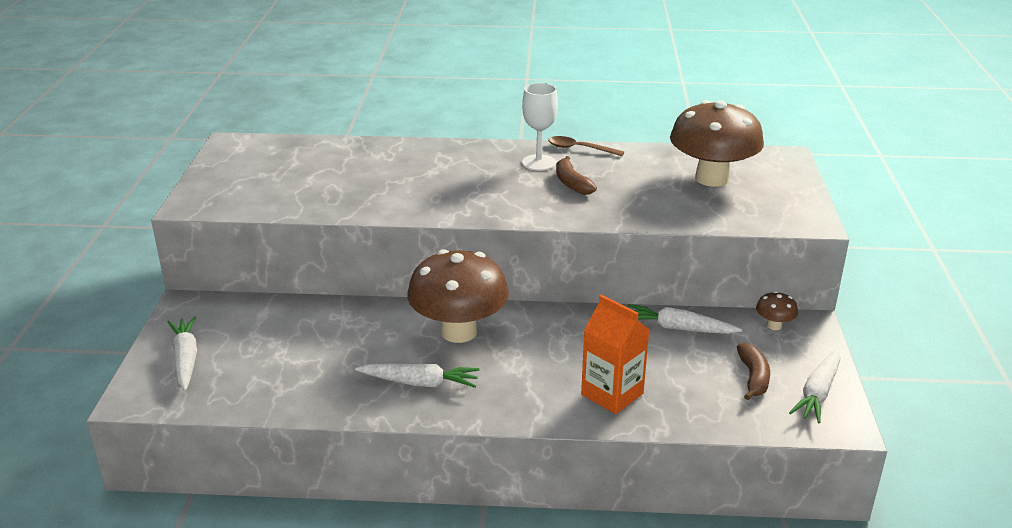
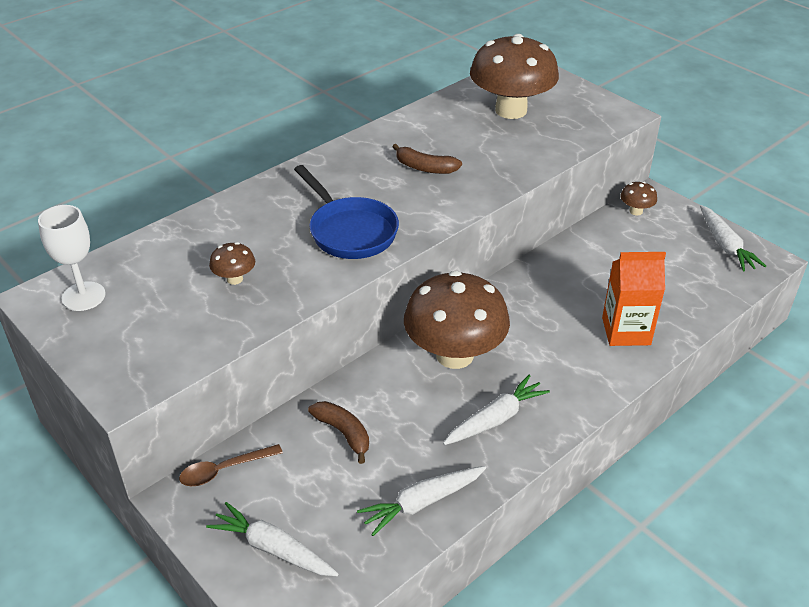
camera: 45 degrees left, 10 degrees up
white goblet [522,83,558,171] -> white goblet moved to [38,205,106,311]
brown spoon [548,136,624,156] -> brown spoon moved to [179,444,283,486]
white carrot [628,304,742,334] -> white carrot moved to [357,466,486,536]
brown banana [737,343,770,400] -> brown banana moved to [308,401,369,464]
none -> brown mushroom [209,242,255,285]
none -> blue pan [294,165,399,259]

